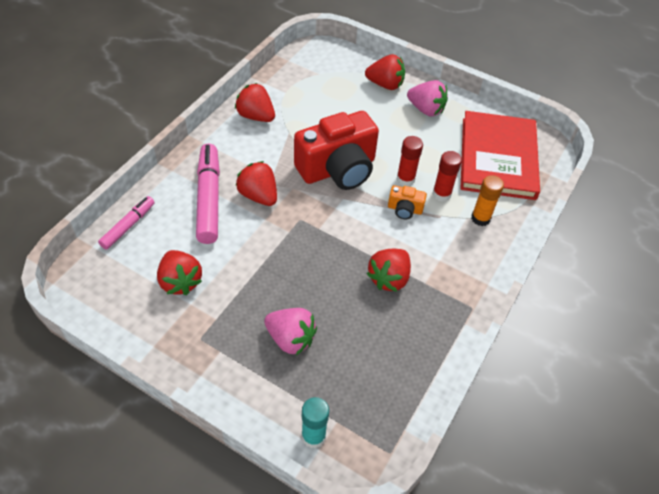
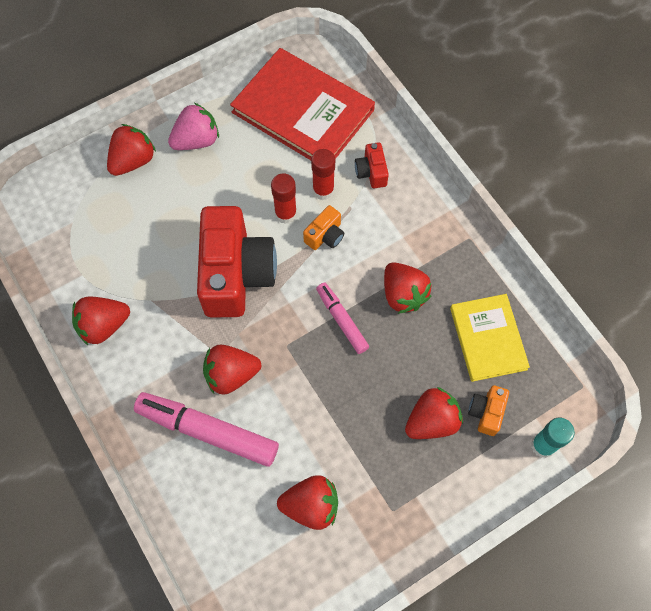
camera: 60 degrees left, 15 degrees up
pink marker [98,196,155,250] -> pink marker moved to [316,283,369,354]
pink strawberry [264,308,317,355] -> red strawberry [405,387,463,439]
orange glue stick [471,175,504,226] -> red camera [355,142,389,188]
none -> yellow book [450,294,530,382]
none -> orange camera [468,385,509,436]

